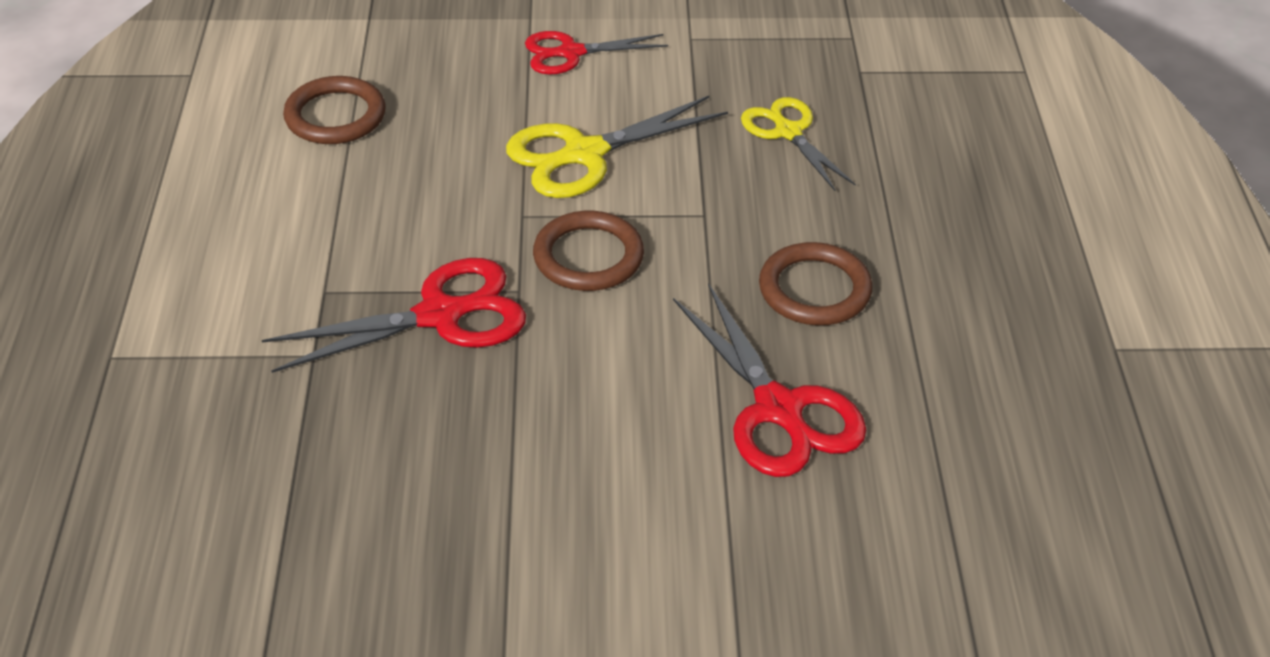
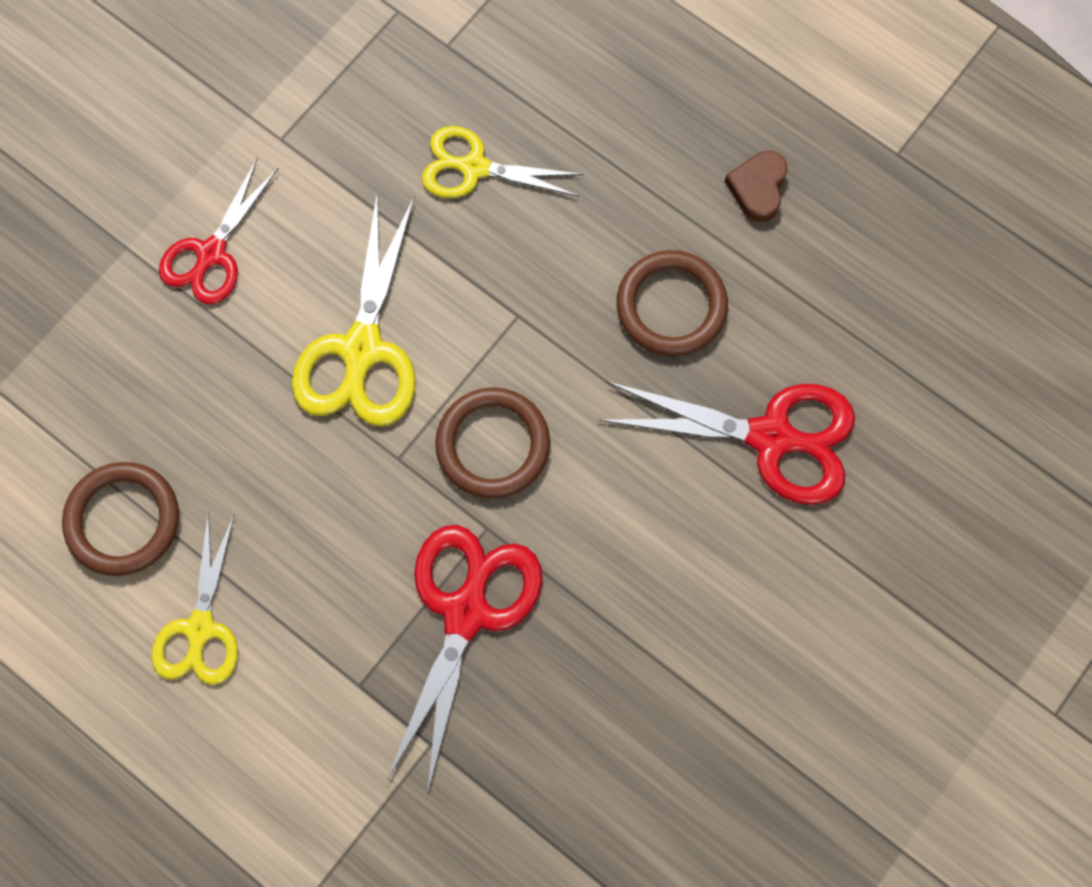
camera: 50 degrees left, 30 degrees up
none -> yellow scissors [151,511,238,685]
none -> brown heart [725,151,787,222]

